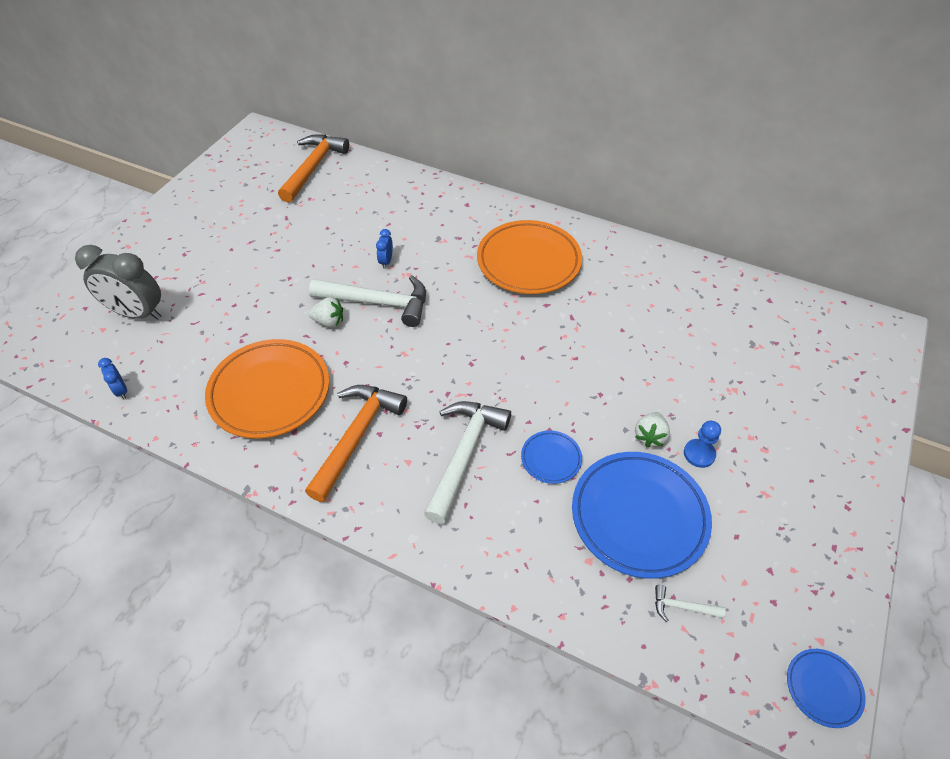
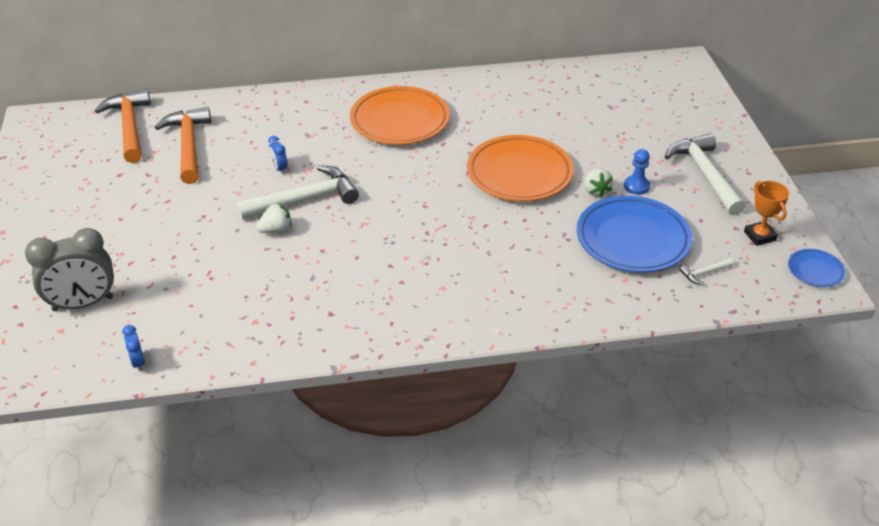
camera: 35 degrees left, 10 degrees down
blue clock [98,358,127,399] -> blue clock turned 45 degrees clockwise [122,325,145,372]
orange plate [205,339,329,439] -> orange plate moved to [467,135,574,201]
orange hammer [305,385,407,502] -> orange hammer moved to [155,107,211,184]
white hammer [424,401,511,524] -> white hammer moved to [665,133,746,215]
blue plate [521,430,582,484] -> none
none -> orange trophy [744,181,789,246]

